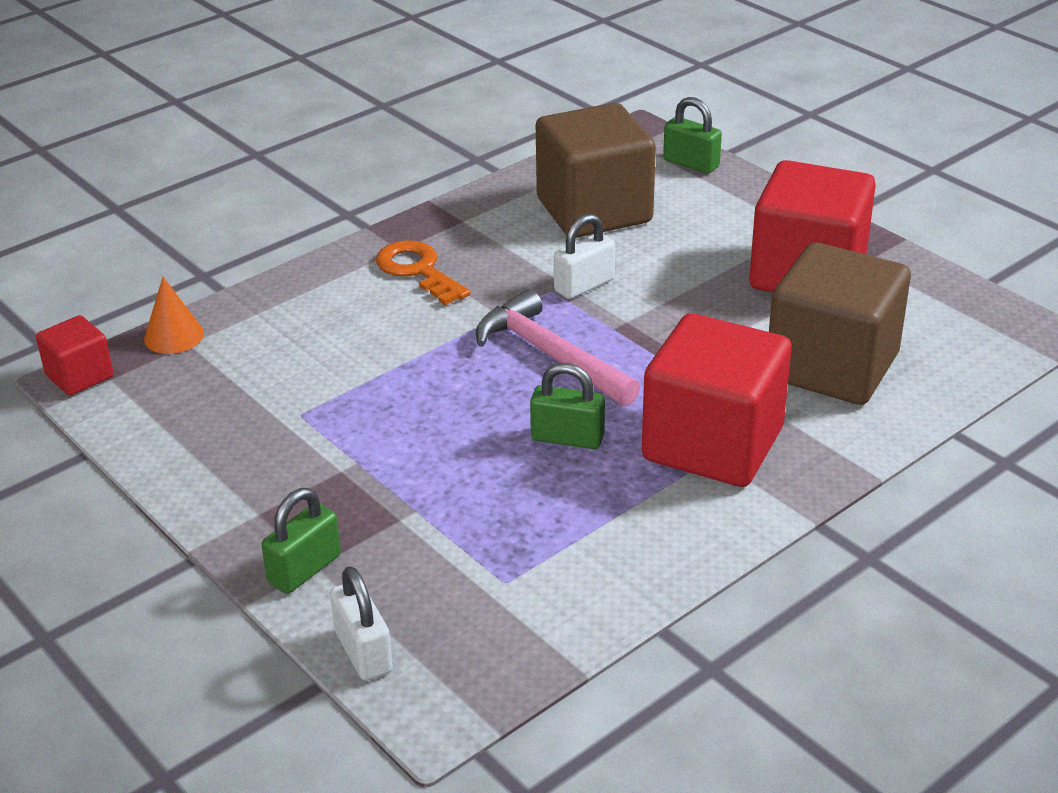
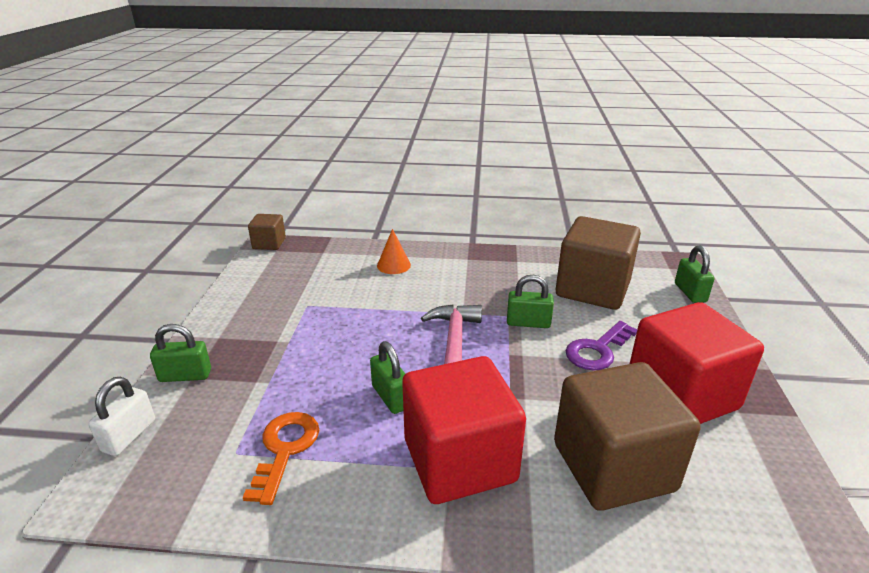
camera: 45 degrees right, 5 degrees down
red cube [36,315,114,396] -> brown cube [248,214,286,250]
orange cone [144,277,204,354] -> orange cone moved to [377,229,411,274]
orange key [376,240,471,305] -> orange key moved to [243,412,319,505]
white padlock [554,214,615,299] -> green padlock [507,274,554,328]
none -> purple key [566,321,637,371]

